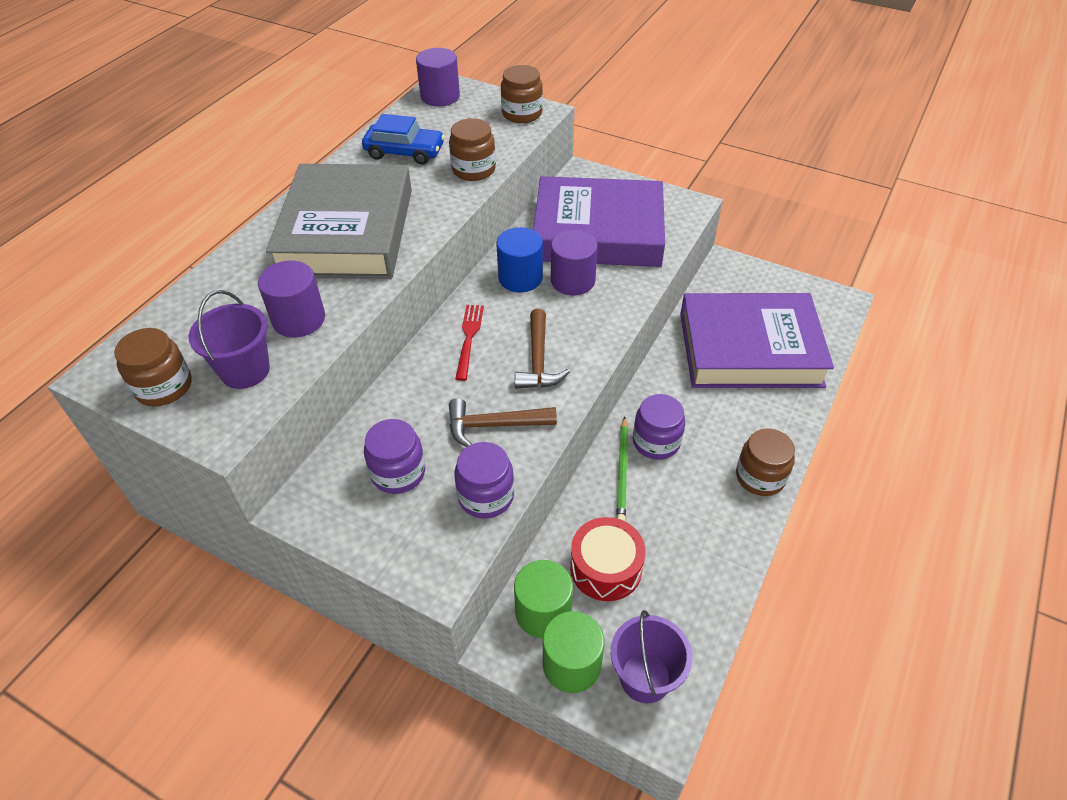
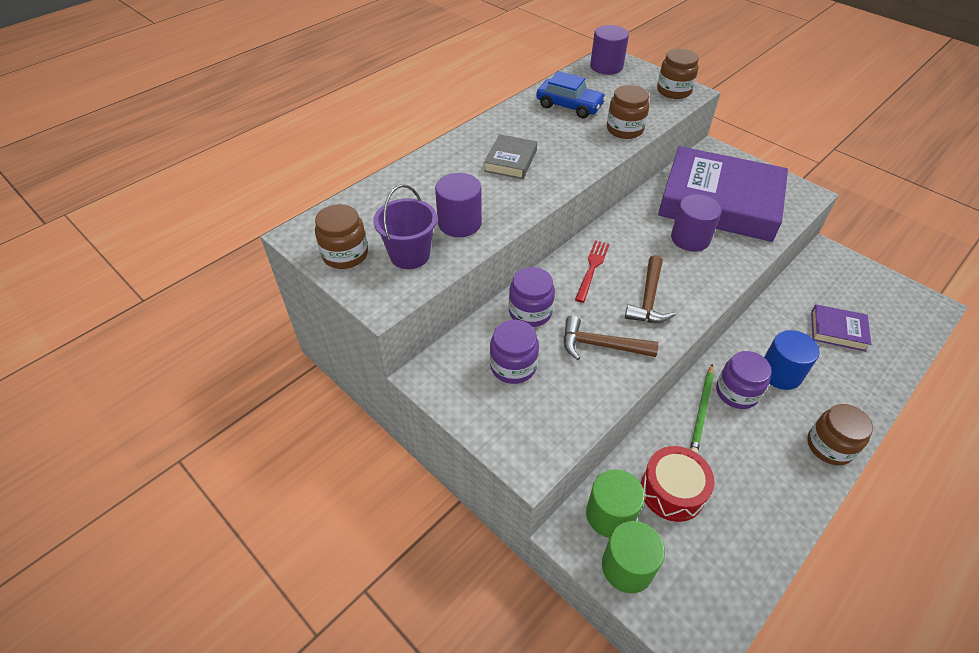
camera: 15 degrees right, 0 degrees up
grey book [266,164,412,279] -> grey book [484,134,537,179], size x0.43
purple jar [454,442,514,519] -> purple jar moved to [509,267,555,327]
blue cylinder [496,227,543,292] -> blue cylinder moved to [764,330,820,390]
purple bucket [611,610,693,703] -> none
purple book [680,293,834,388] -> purple book [811,304,871,351], size x0.43

